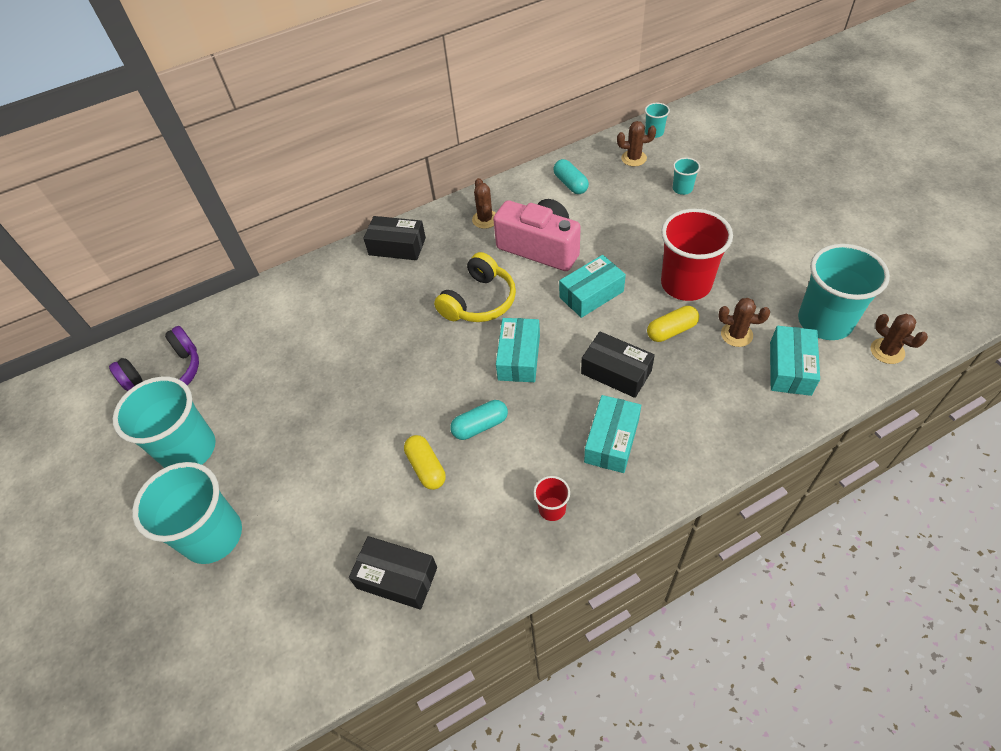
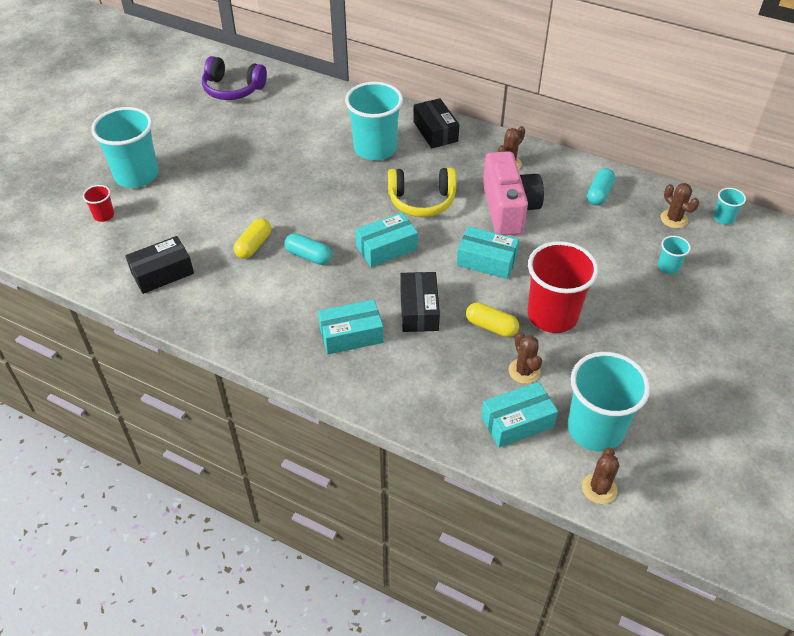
camera: 50 degrees right, 5 degrees down
turquoise cup [113,376,216,468] -> turquoise cup moved to [345,82,403,160]
black box [349,536,437,610] -> black box turned 75 degrees clockwise [125,236,194,294]
red cup [533,476,570,521] -> red cup moved to [83,185,114,222]

